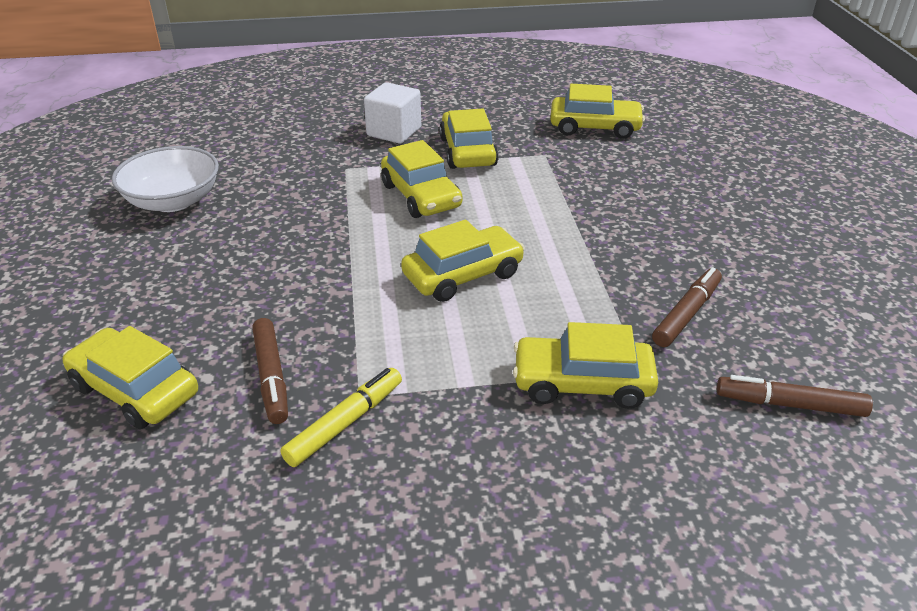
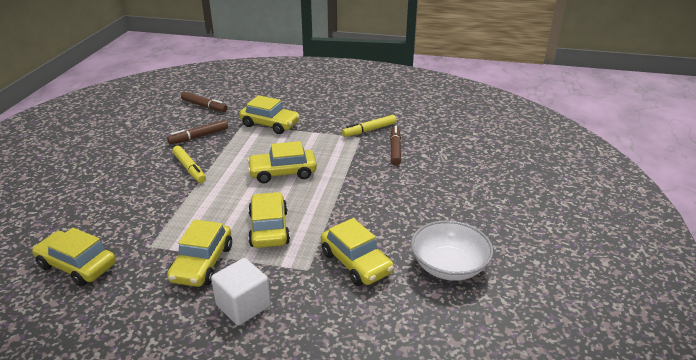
camera: 160 degrees left, 5 degrees down
yellow car [63,326,198,429] -> yellow car moved to [321,218,394,286]
none -> yellow marker [172,146,206,183]

